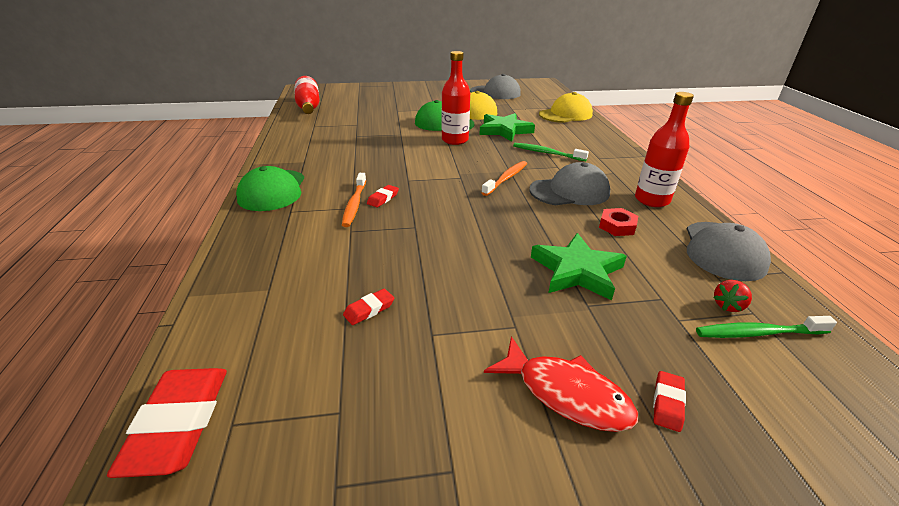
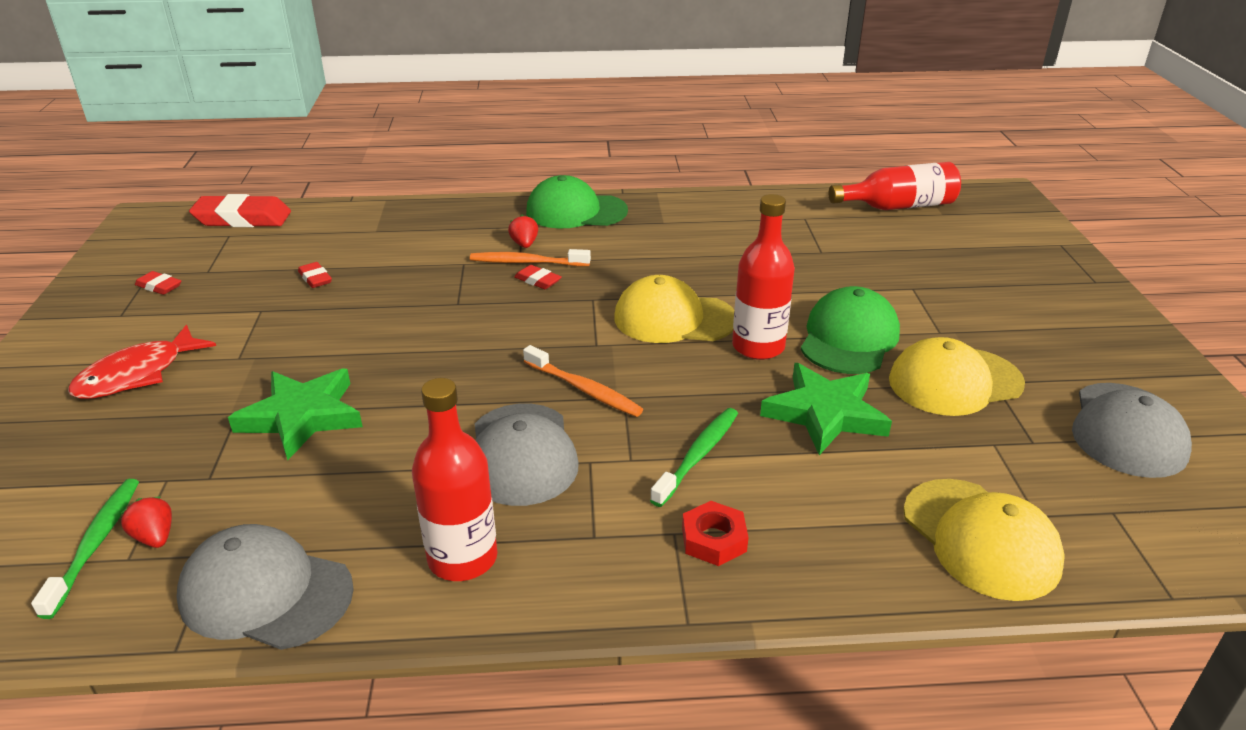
camera: 95 degrees right, 0 degrees up
red nut [599,208,638,236] -> red nut moved to [682,501,749,566]
red eraser [653,371,686,432] -> red eraser moved to [135,271,181,295]
none -> red strawberry [508,215,538,248]
none -> yellow cap [614,275,734,343]

